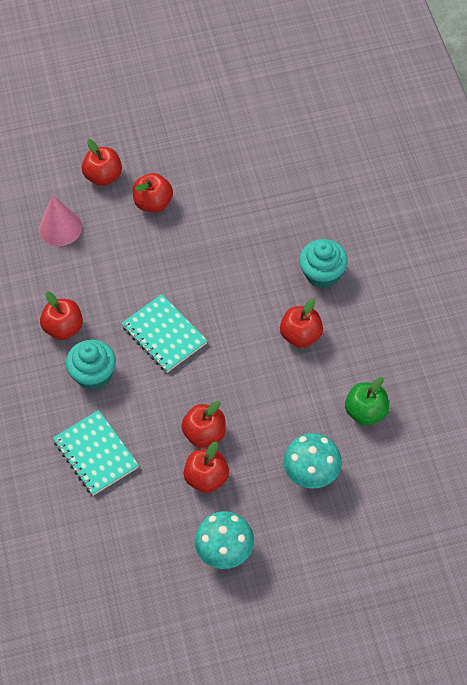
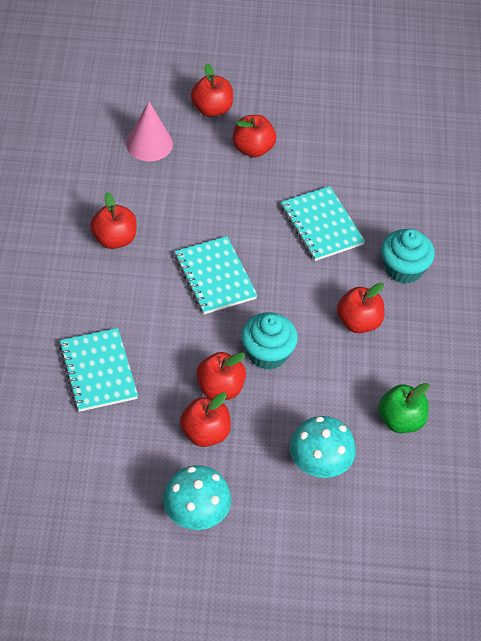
camera: 10 degrees right, 5 degrees down
turquoise cupcake [66,340,116,390] -> turquoise cupcake moved to [241,312,298,370]
none -> turquoise notebook [281,186,365,261]

